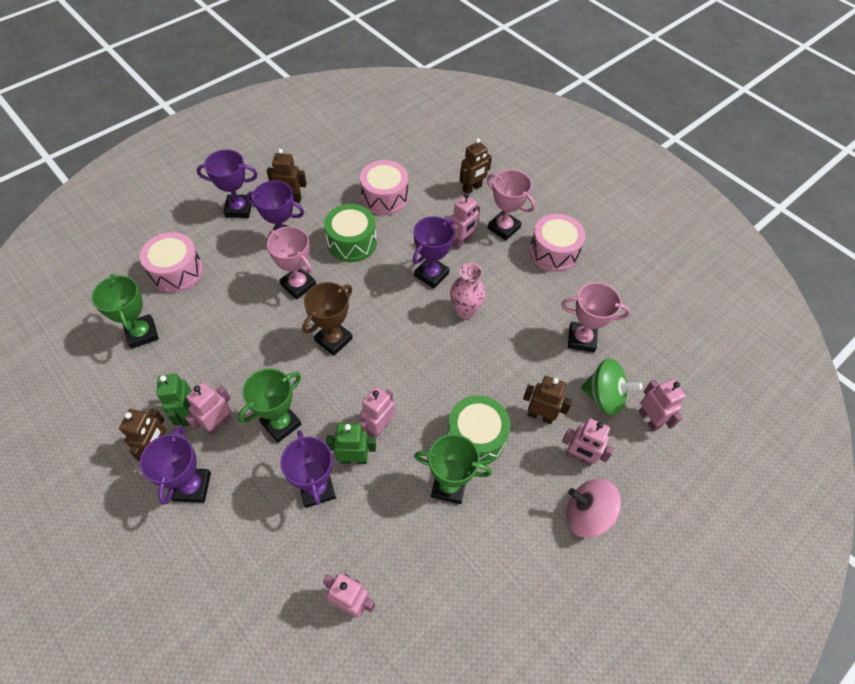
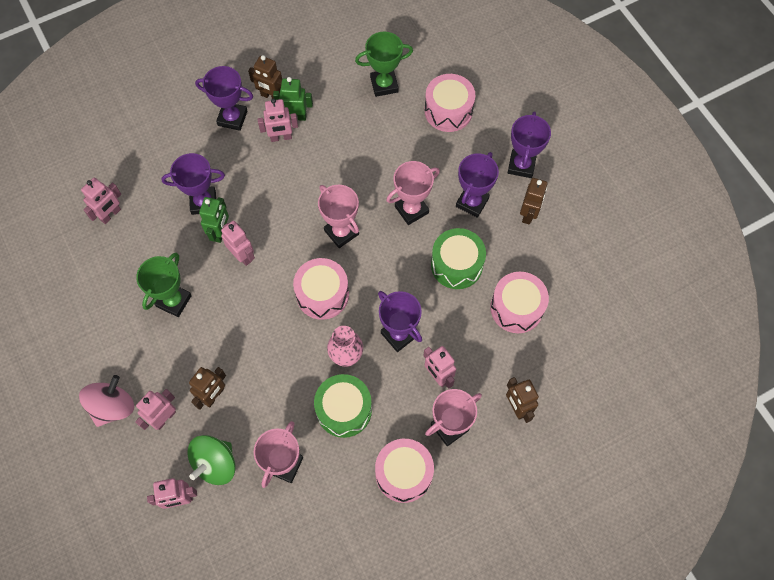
camera: 105 degrees right, 10 degrees up
pink robot [185,382,231,436] -> pink robot turned 120 degrees clockwise [258,98,298,142]
green trophy [238,368,302,443] -> none
brown trophy [302,282,353,356] -> pink trophy [318,185,359,248]
green drum [447,395,510,465] -> green drum moved to [314,374,372,438]
none -> pink drum [293,258,349,320]

